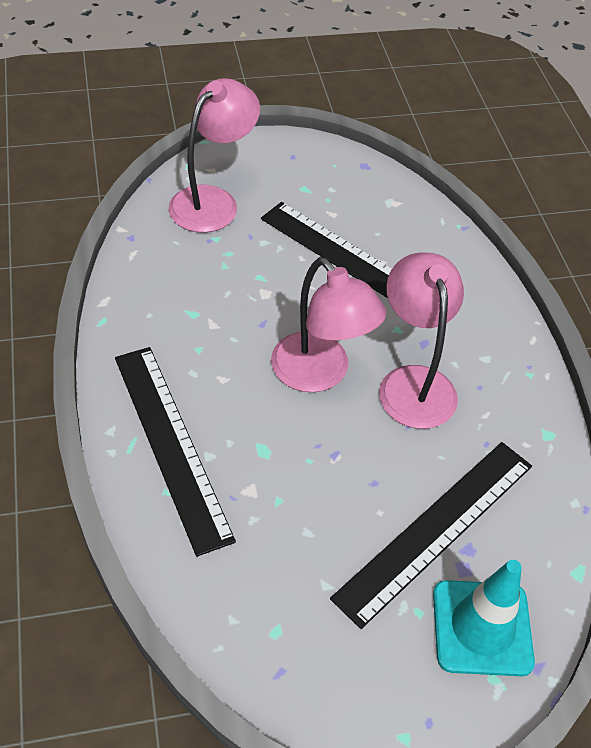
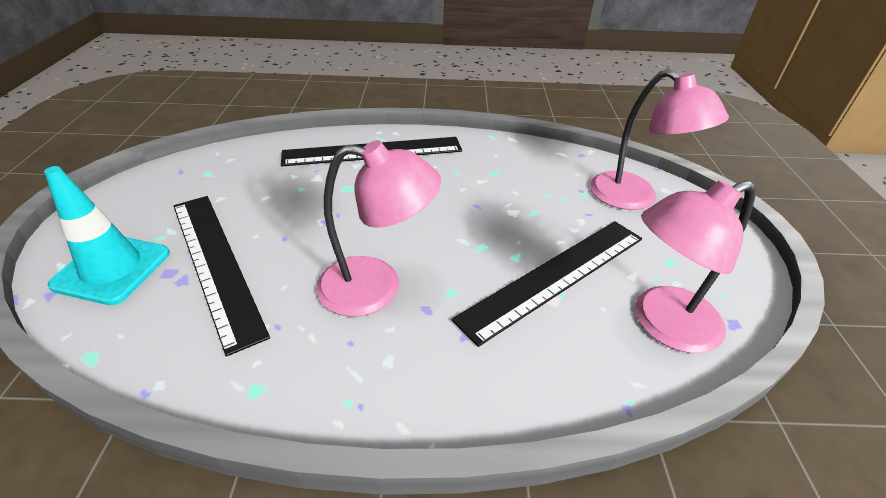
camera: 105 degrees right, 10 degrees down
pink lamp [271,257,386,392] -> pink lamp moved to [635,180,756,353]

